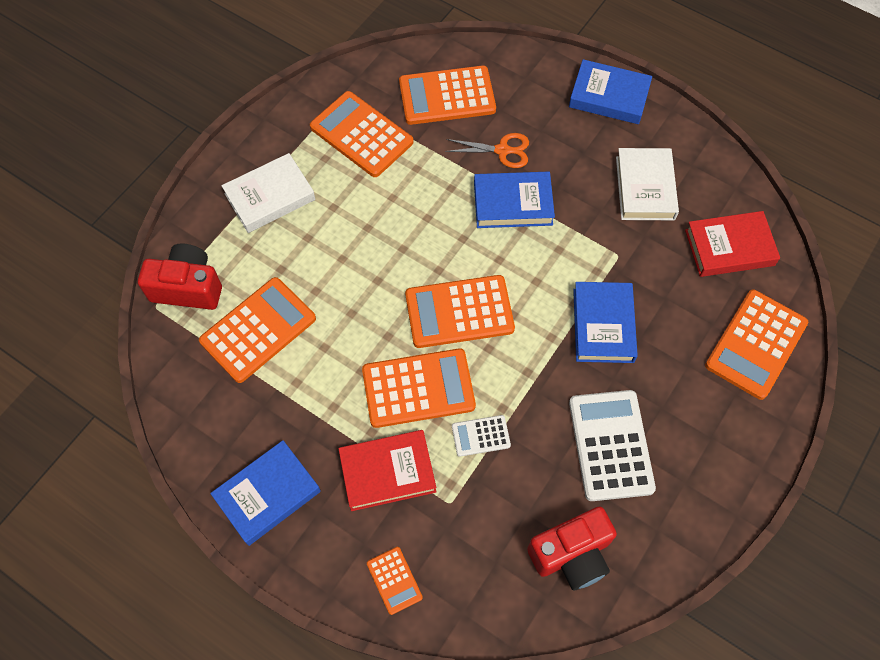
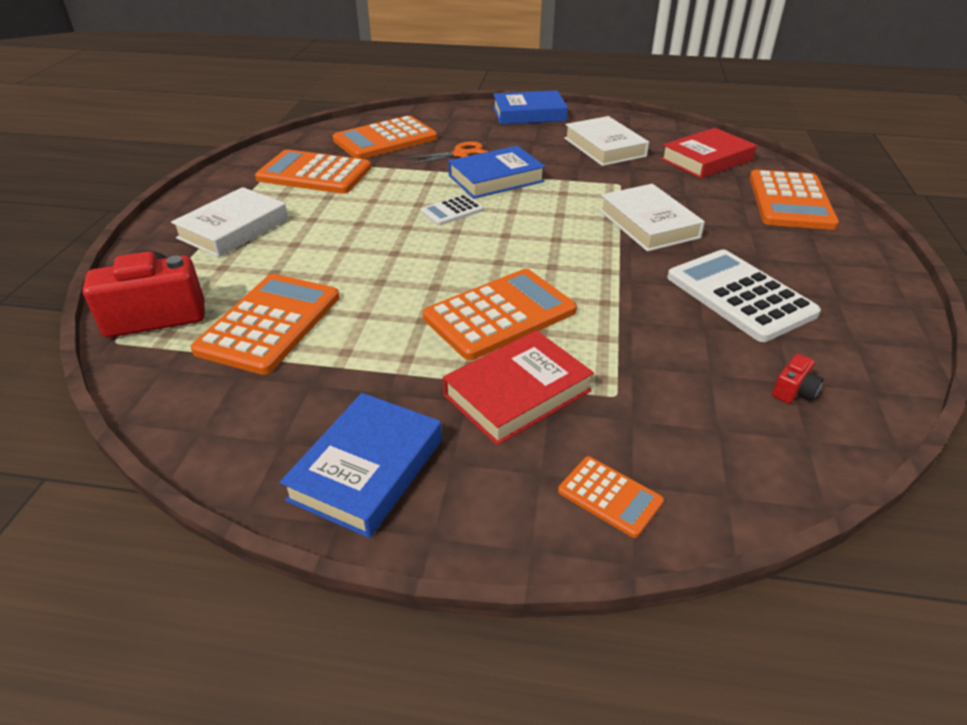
camera: 25 degrees left, 25 degrees down
orange calculator [405,275,515,348] -> none
white calculator [452,415,511,457] -> white calculator moved to [421,194,483,226]
red camera [527,506,617,590] -> red camera [772,354,824,404], size x0.44
blue book [573,282,638,363] -> white book [599,184,705,252]

